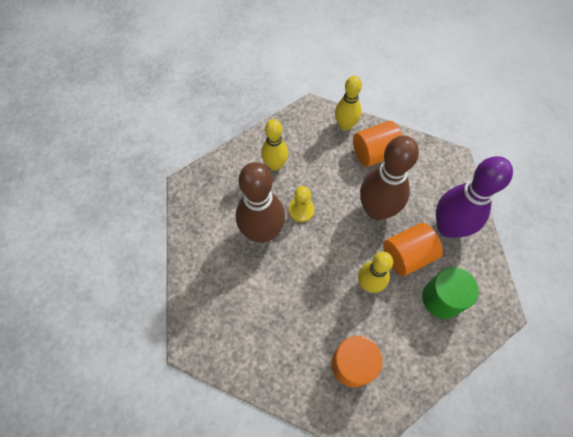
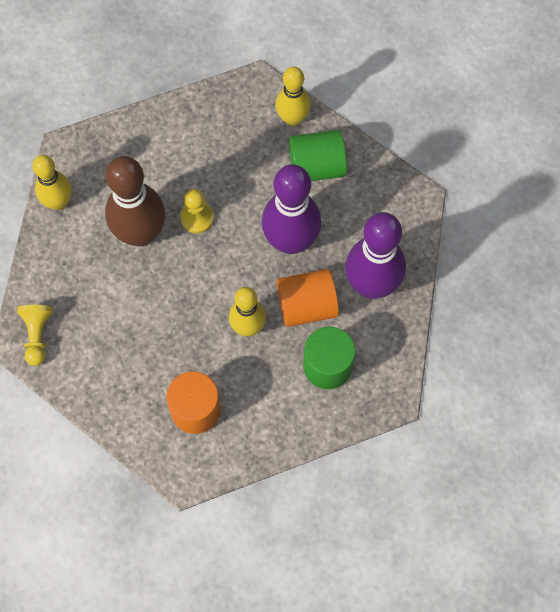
camera: 15 degrees right, 5 degrees up
yellow bowling pin [261,119,288,171] -> yellow bowling pin moved to [32,155,72,210]
orange cylinder [353,121,403,167] -> green cylinder [289,130,347,181]
brown bowling pin [360,136,419,220] -> purple bowling pin [262,164,321,254]
none -> yellow pawn [18,305,53,366]

